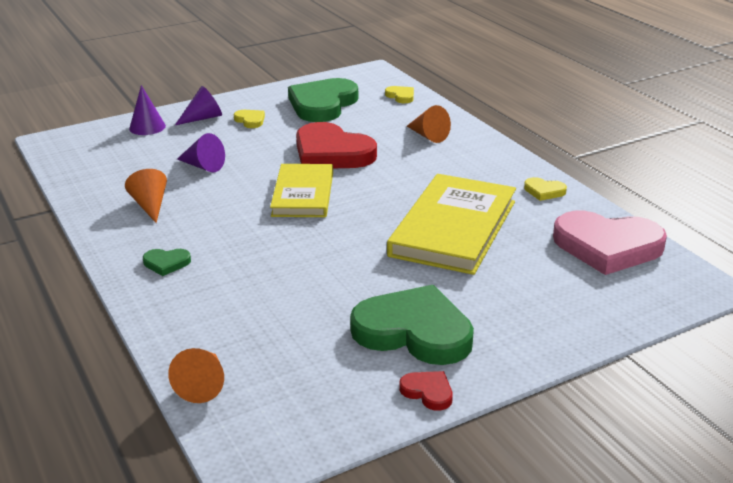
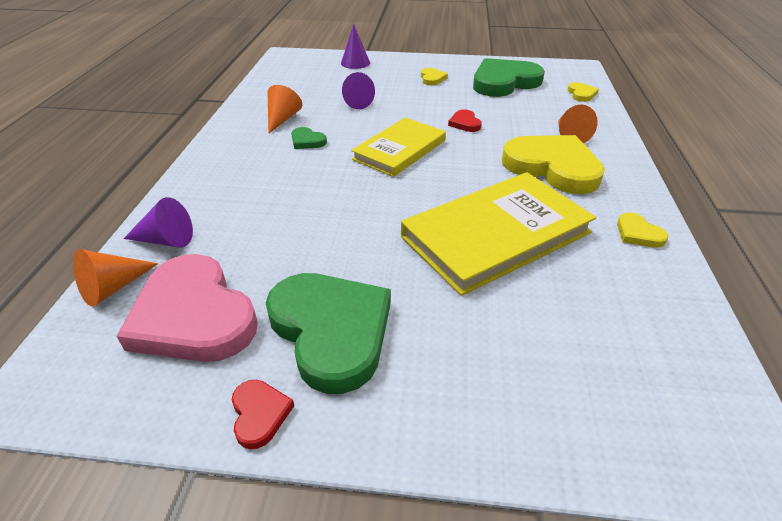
camera: 35 degrees right, 10 degrees up
green heart [143,249,191,276] -> green heart moved to [291,127,327,149]
purple cone [175,86,222,125] -> purple cone moved to [123,197,193,248]
red heart [296,122,377,168] -> red heart [448,109,482,132], size x0.43
pink heart [553,211,667,275] -> pink heart moved to [117,254,258,362]
none -> yellow heart [502,135,605,194]

